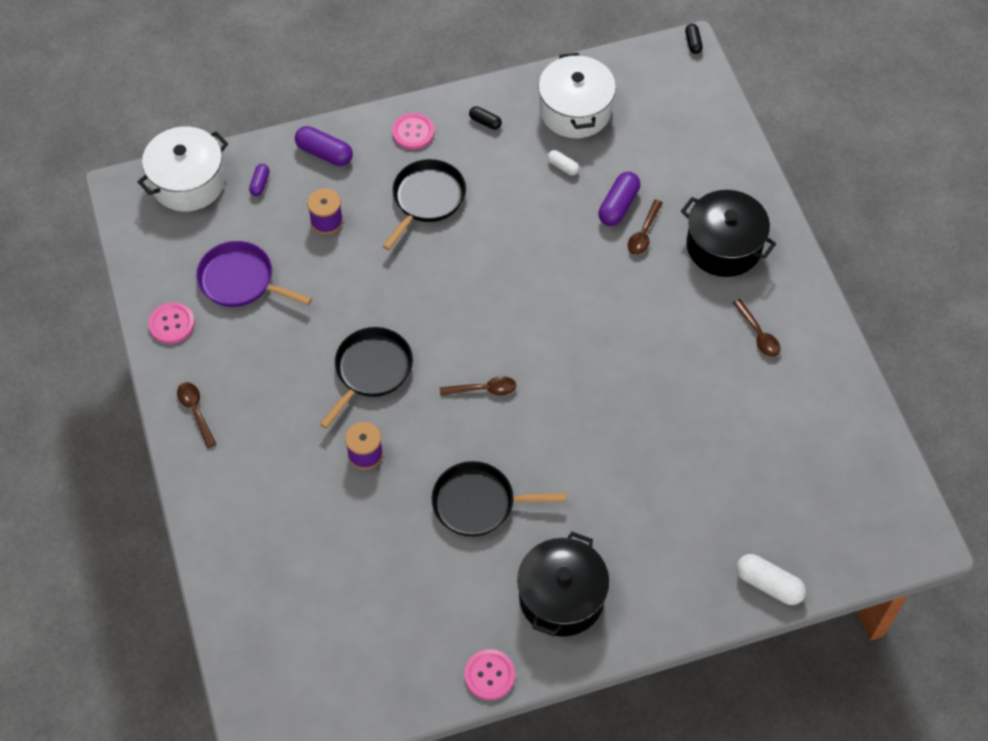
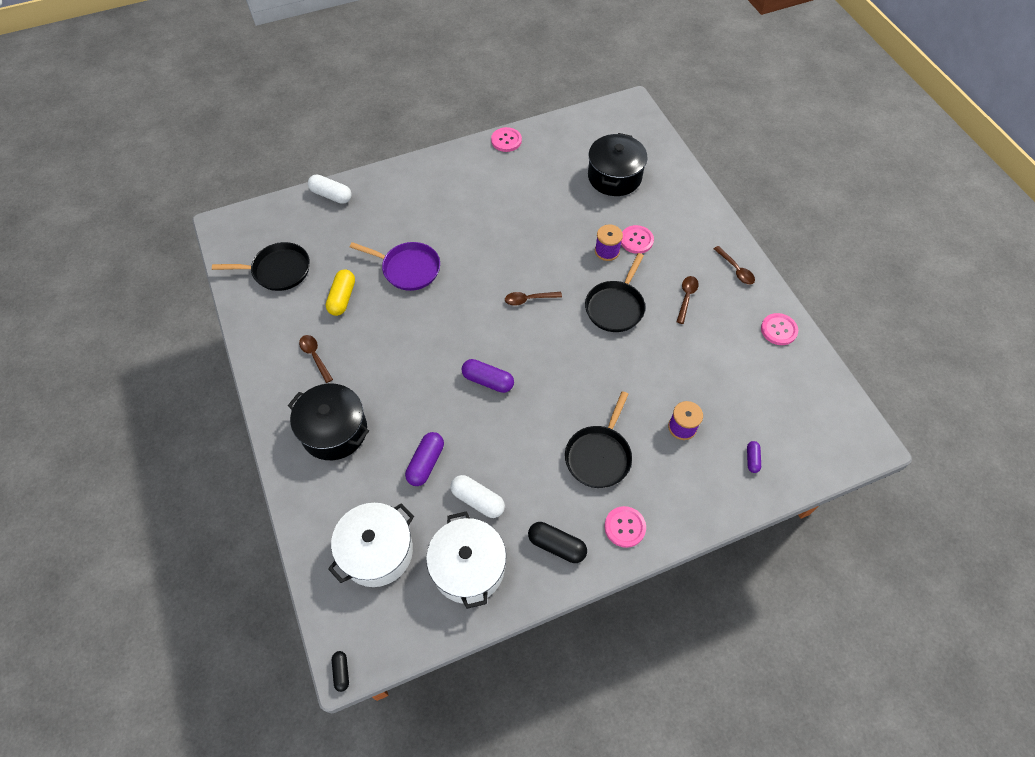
camera: 175 degrees right, 0 degrees up
white pot [137,127,228,211] -> white pot moved to [328,503,414,587]
purple pan [196,241,312,307] -> purple pan moved to [350,242,440,291]
purple capsule [295,126,353,166] -> purple capsule moved to [462,359,514,393]
black pan [431,461,566,537] -> black pan moved to [212,242,310,291]
black capsule [469,106,502,129] -> black capsule [528,522,587,563], size x1.75
black pot [517,532,609,637] -> black pot moved to [588,133,648,196]
white capsule [547,150,580,176] -> white capsule [450,475,505,518], size x1.75
brown spoon [628,200,663,255] -> brown spoon moved to [677,276,699,324]
none -> yellow capsule [326,269,355,316]
none -> pink button [621,225,654,254]

